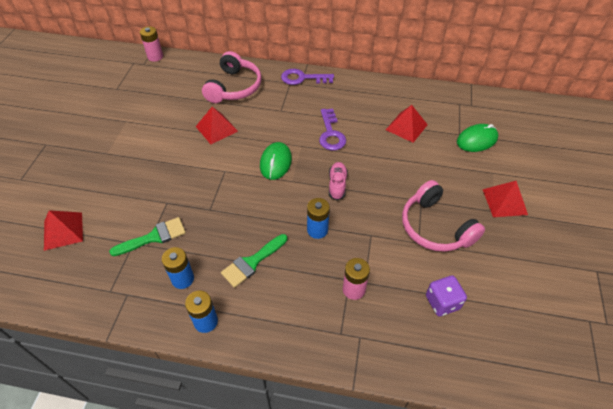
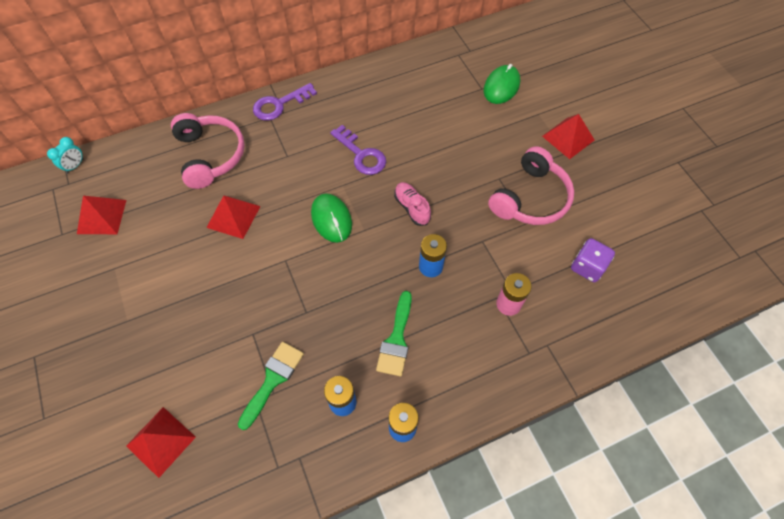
camera: 35 degrees left, 10 degrees up
pink battery [140,26,163,62] -> turquoise clock [47,137,84,174]
red pyramid [386,105,428,143] -> red pyramid moved to [77,196,126,234]
pink headphones [402,180,485,252] -> pink headphones turned 75 degrees counterclockwise [488,146,574,225]

